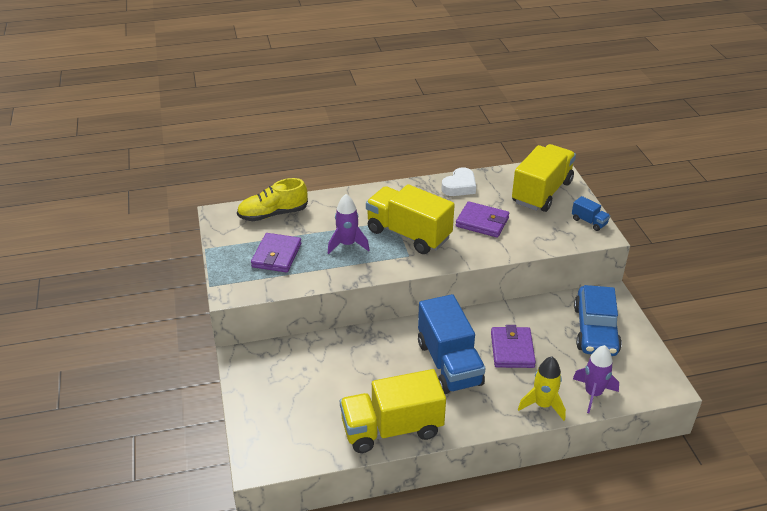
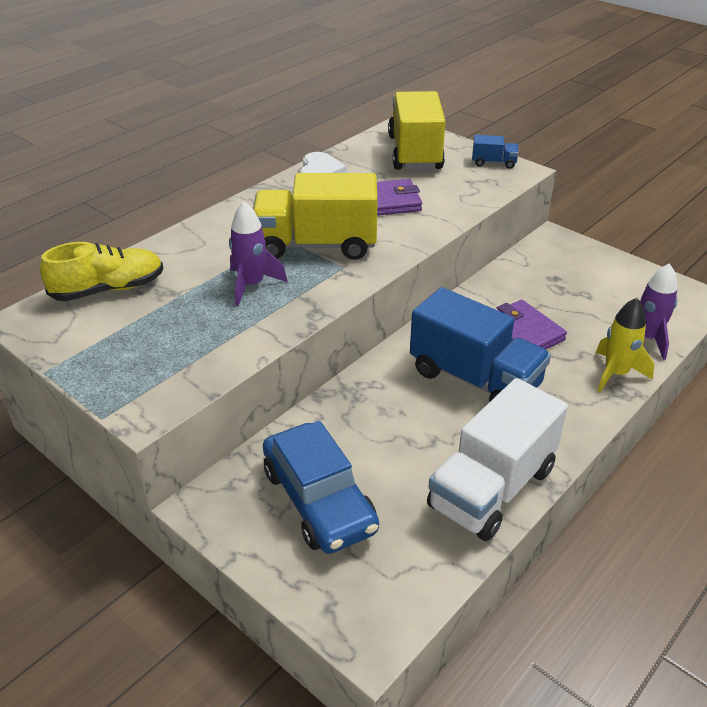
camera: 35 degrees left, 0 degrees up
yellow shoe [237,178,308,221] -> yellow shoe turned 150 degrees counterclockwise [40,242,163,301]
purple wallet [251,233,301,273] -> none
yellow truck [340,369,446,453] -> white truck [427,378,568,541]
blue car [574,285,622,356] -> blue car moved to [263,421,379,554]

